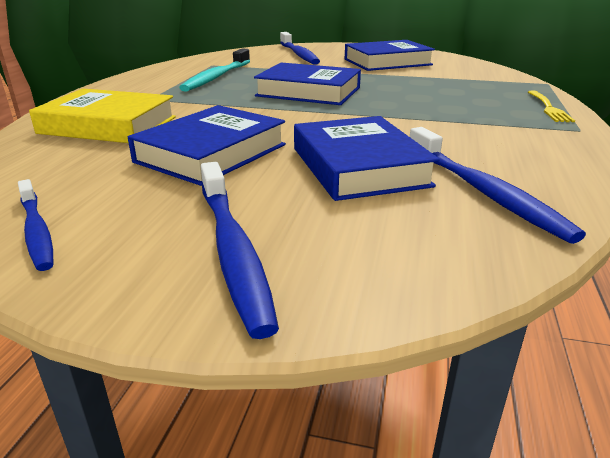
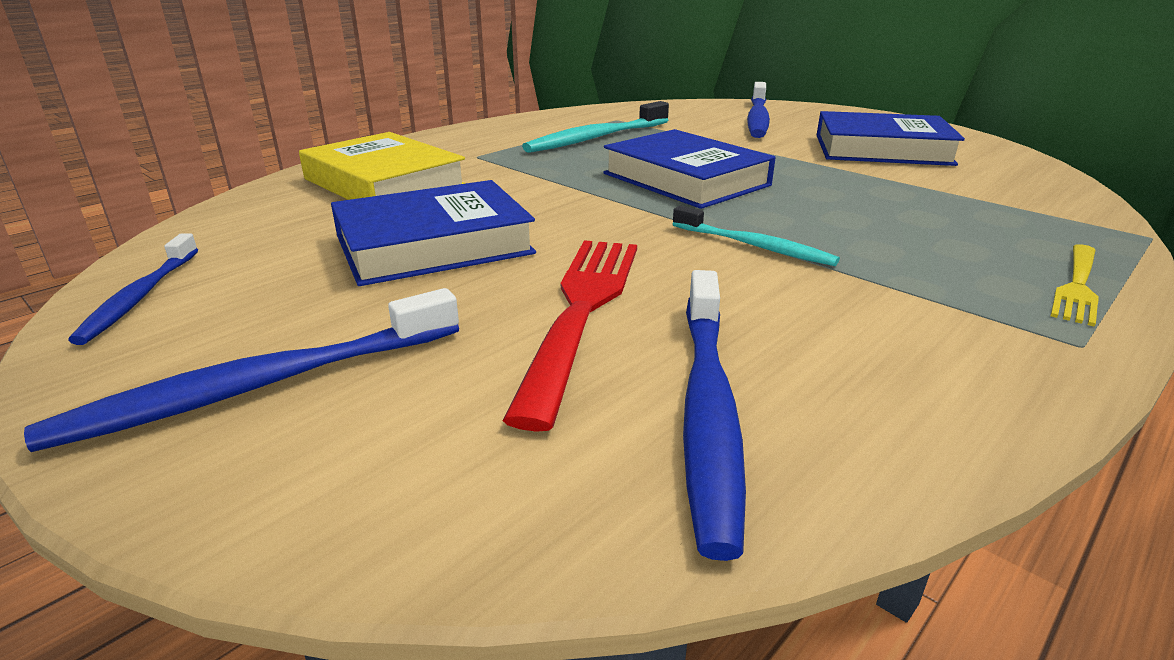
camera: 30 degrees right, 0 degrees up
blue toothbrush [201,162,279,339] -> blue toothbrush turned 45 degrees clockwise [24,288,459,452]
blue book [294,116,440,201] -> red fork [502,240,637,432]
none -> turquoise toothbrush [673,206,840,266]

